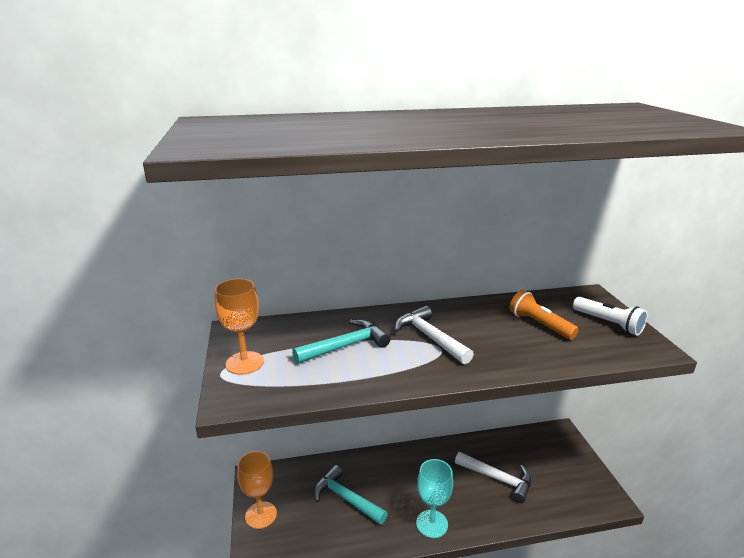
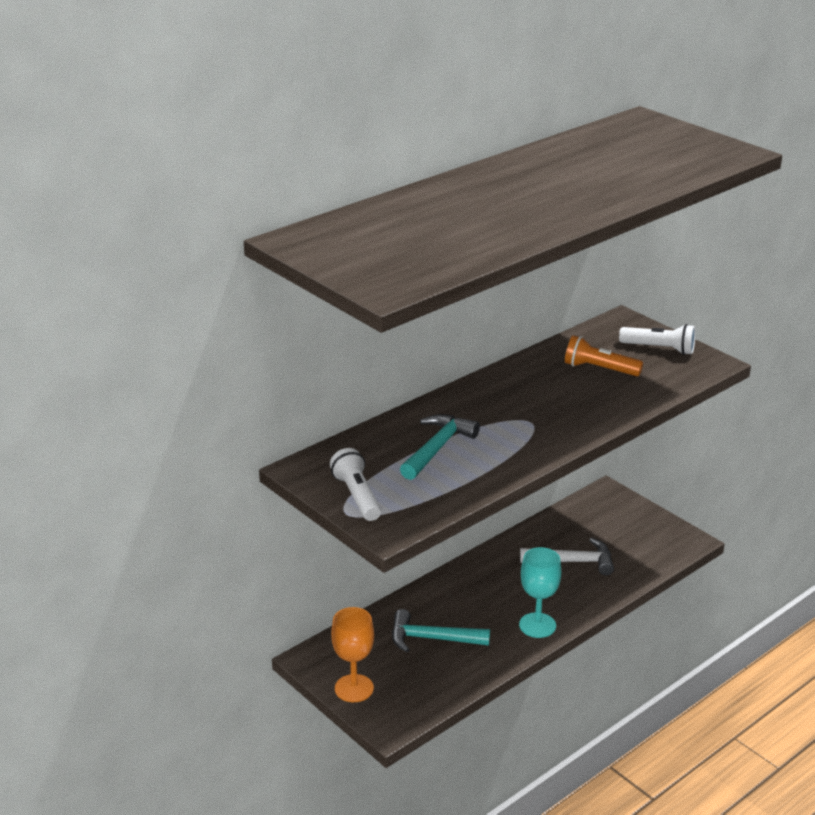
camera: 30 degrees left, 5 degrees up
orange goblet [214,278,264,375] -> white flashlight [330,448,381,521]
white hammer [395,306,474,364] -> none

